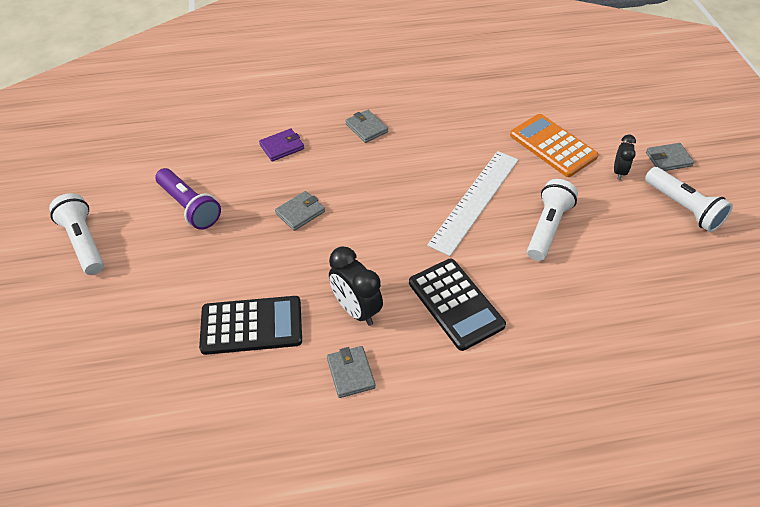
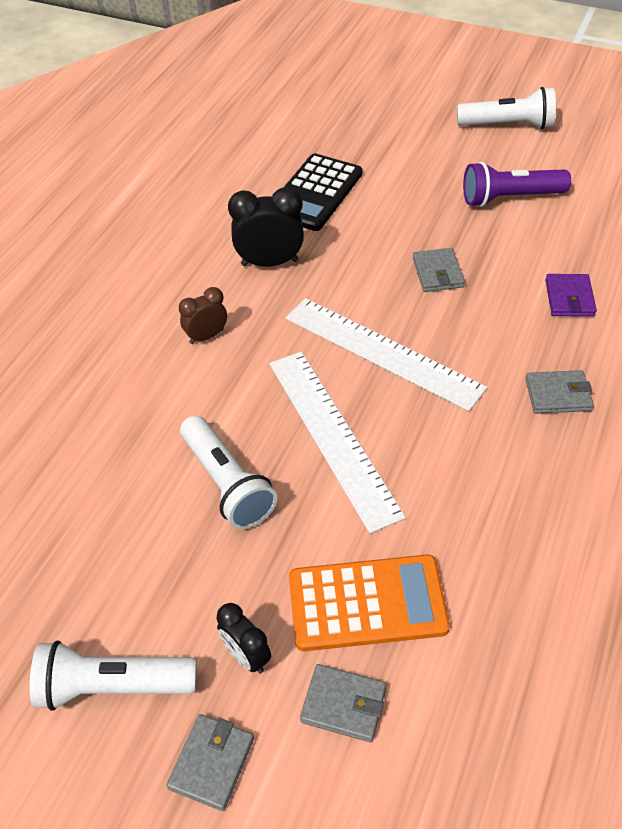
camera: 125 degrees right, 0 degrees up
grey wallet [327,346,375,398] -> grey wallet moved to [300,664,386,742]
black calculator [409,259,506,351] -> brown clock [179,287,227,344]
none -> white ruler [286,298,487,411]

